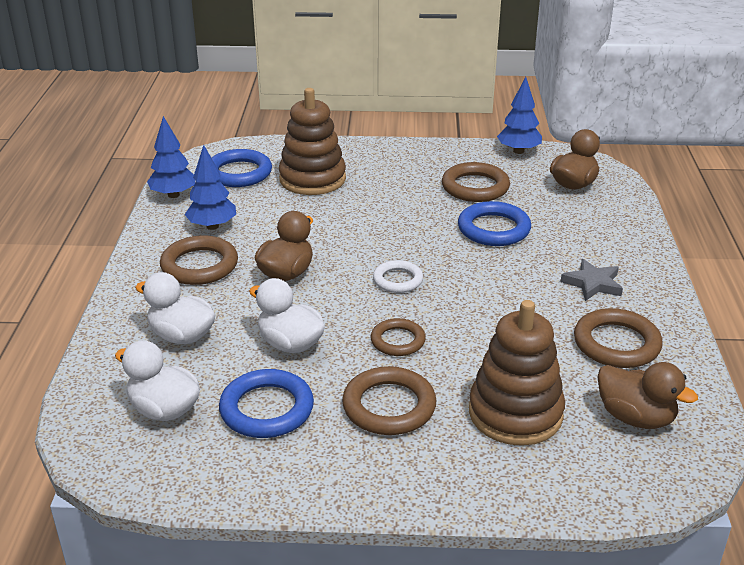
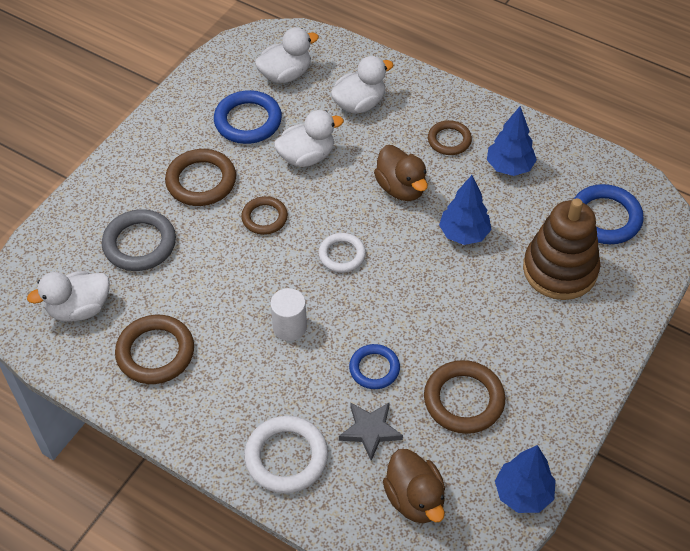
camera: 120 degrees right, 20 degrees up
blue tree [147,116,196,198] -> blue tree moved to [439,175,491,245]
brown ring [160,235,238,285] -> brown ring [428,120,472,155], size x0.64
blue ring [458,201,531,246] -> blue ring [349,344,400,389], size x0.64
brown stacking toy [469,300,565,446] -> grey ring [102,209,176,271]
grey star [561,259,623,301] -> grey star moved to [339,402,403,461]
brown duck [597,362,698,429] -> white duck [27,271,110,322]
none -> white ring [244,416,328,493]
none -> white cylinder [270,288,307,341]

